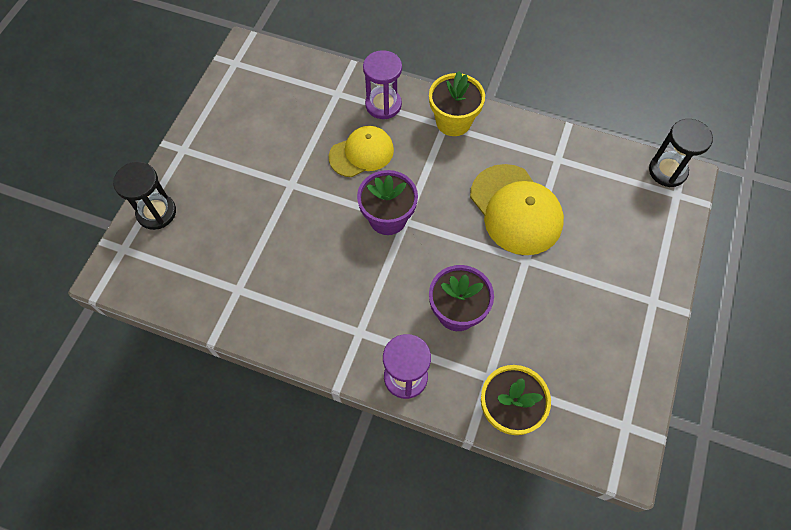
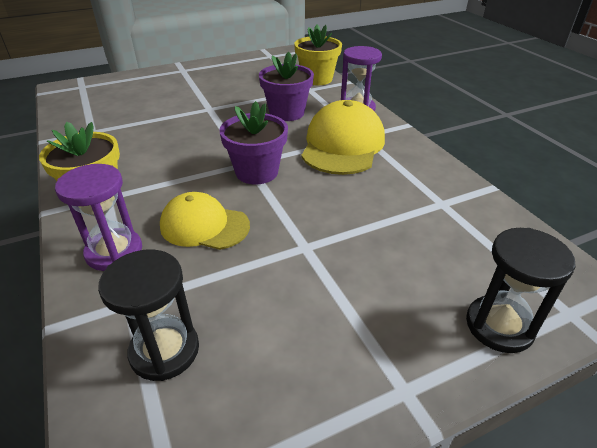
camera: 135 degrees left, 25 degrees down
yellow cap [470,164,564,255] -> yellow cap moved to [301,100,385,175]
black hourglass [649,119,713,187] -> black hourglass moved to [98,249,199,381]

